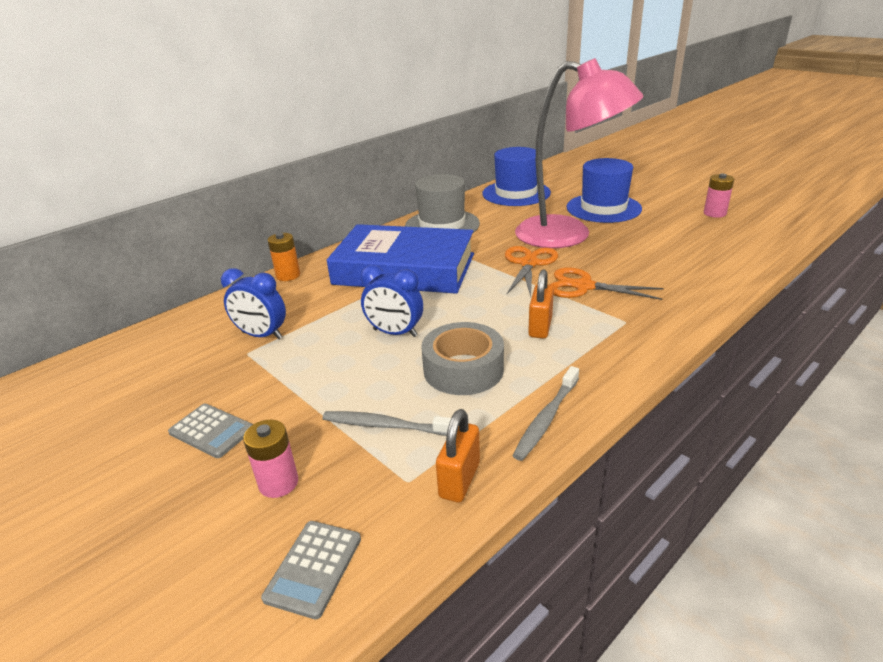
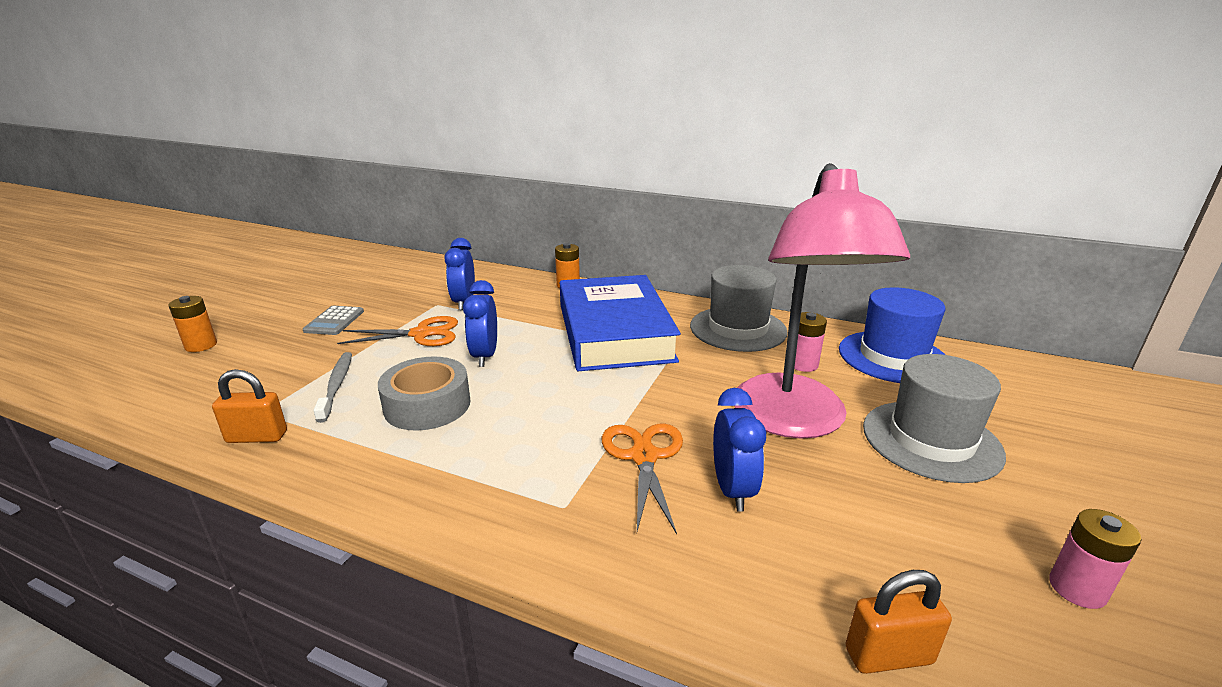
camera: 65 degrees right, 5 degrees down
pink battery [243,420,298,498] -> pink battery moved to [794,312,827,372]
grey calculator [261,521,361,619] -> none
orange scissors [505,246,558,297] -> orange scissors moved to [337,316,458,346]
grey toothbrush [512,366,579,461] -> none
orange padlock [528,270,554,339] -> orange padlock moved to [846,570,952,674]
blue hat [566,158,642,223] -> grey hat [863,354,1006,483]
none -> orange battery [169,296,217,352]
none -> blue clock [713,388,766,512]

